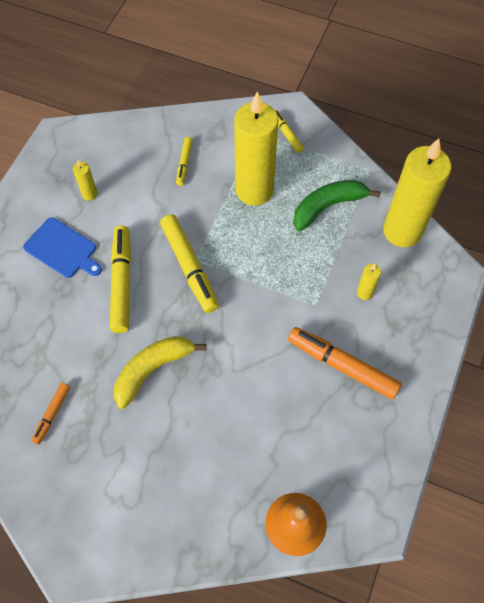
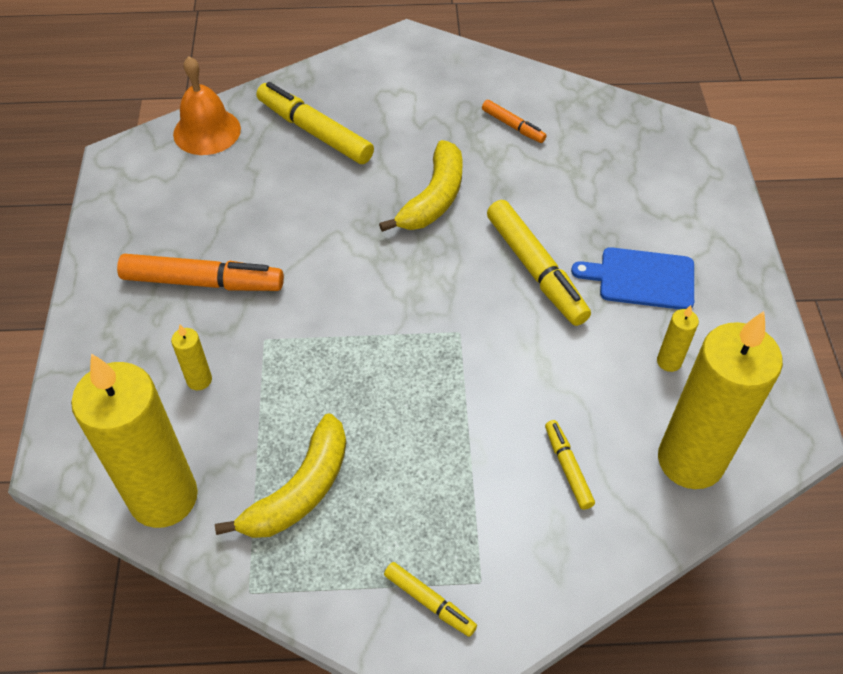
camera: 155 degrees right, 10 degrees down
orange marker [32,383,70,445] -> orange marker turned 135 degrees clockwise [482,100,547,143]
yellow marker [160,214,219,313] -> yellow marker moved to [256,82,374,164]
yellow candle [234,92,279,206] -> yellow candle moved to [658,311,783,489]
green banana [293,180,381,231] -> yellow banana [215,413,346,538]

